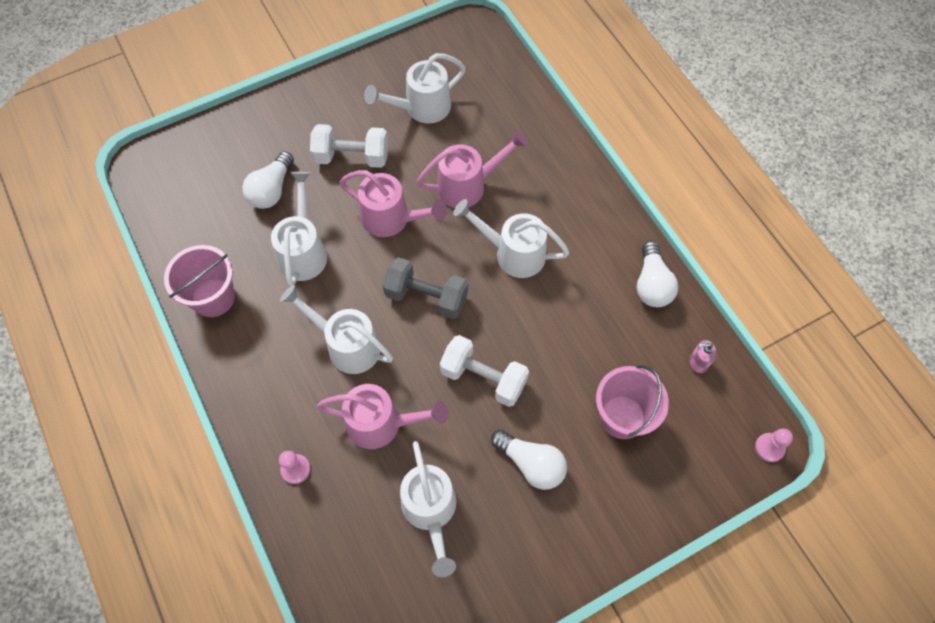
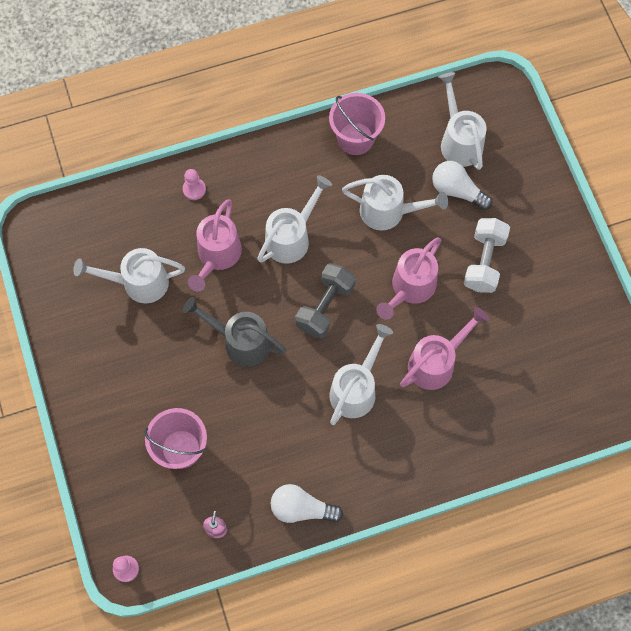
camera: 100 degrees right, 5 degrees up
white watering can [364,53,466,124] -> white watering can moved to [439,72,487,170]
pink watering can [417,130,528,208] -> pink watering can turned 120 degrees counterclockwise [400,307,489,390]
white dumbbell [440,335,529,407] -> grey watering can [183,297,287,367]
white light bulb [491,429,567,490] -> none

